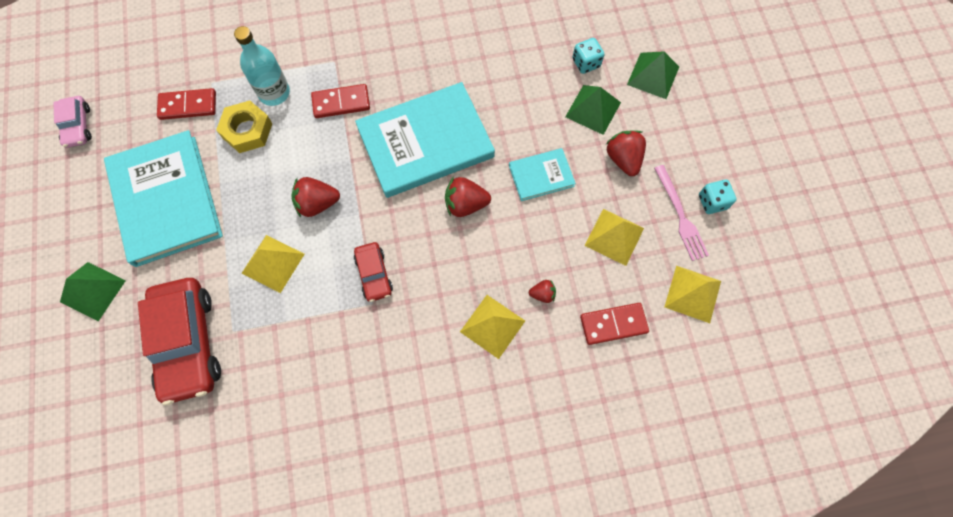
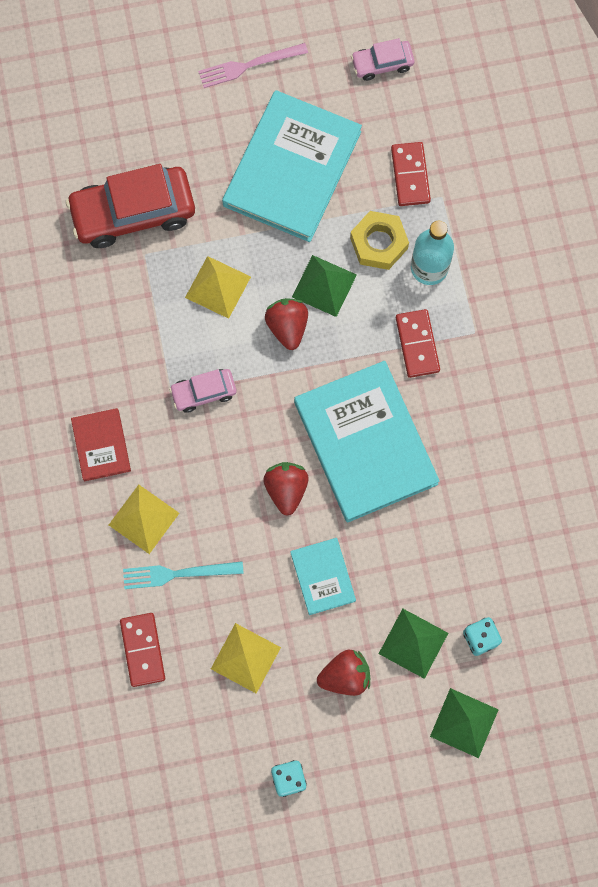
camera: 90 degrees right, 5 degrees up
green pyramid [60,262,126,321] -> green pyramid moved to [292,255,357,317]
turquoise book [104,130,223,267] -> turquoise book turned 45 degrees counterclockwise [222,90,362,242]
red car [354,242,393,302] -> pink car [169,369,237,413]
red strawberry [529,280,556,303] -> turquoise fork [123,561,244,589]
pink fork [654,165,709,261] -> pink fork moved to [198,43,308,88]
yellow pyramid [664,266,721,323] -> none
none -> red book [71,408,131,482]

